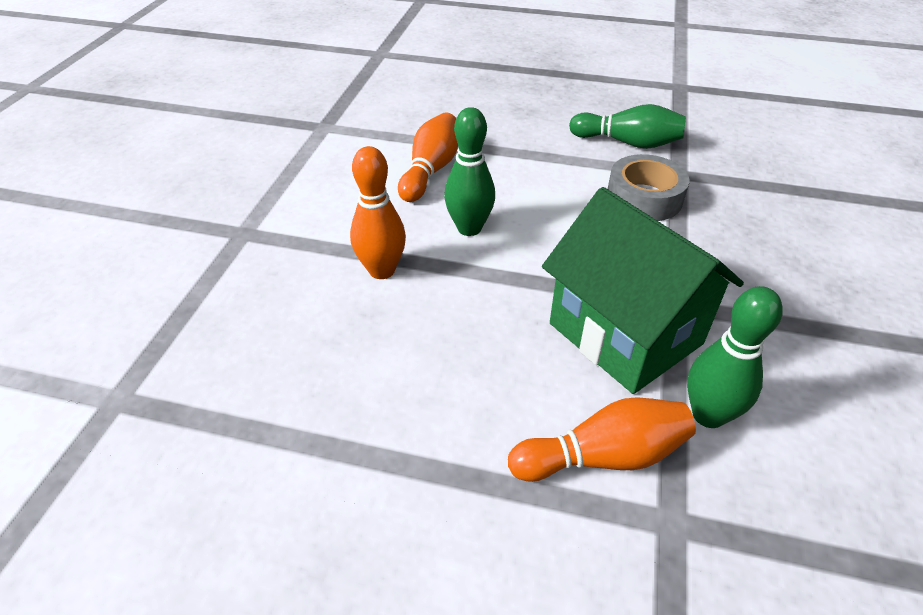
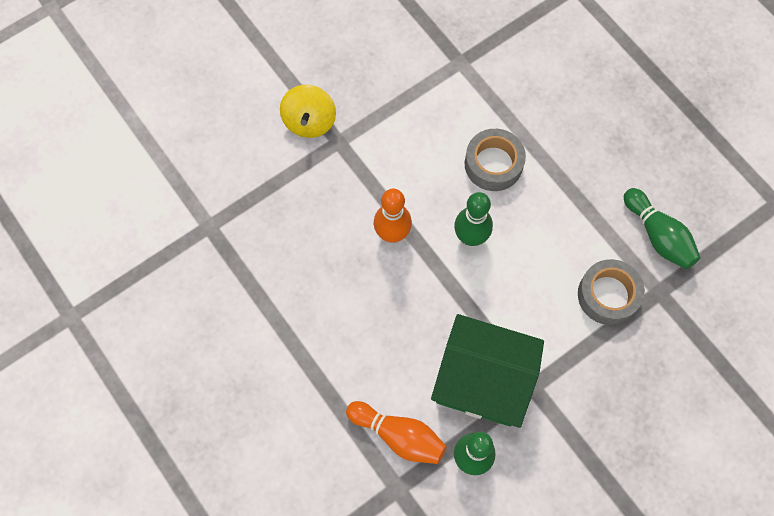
camera: 40 degrees right, 25 degrees up
orange bowling pin [398,113,458,202] -> grey tape [465,129,526,191]
green house [542,187,744,394] -> green house turned 75 degrees counterclockwise [431,314,544,428]
none -> yellow spinning top [280,85,336,138]

